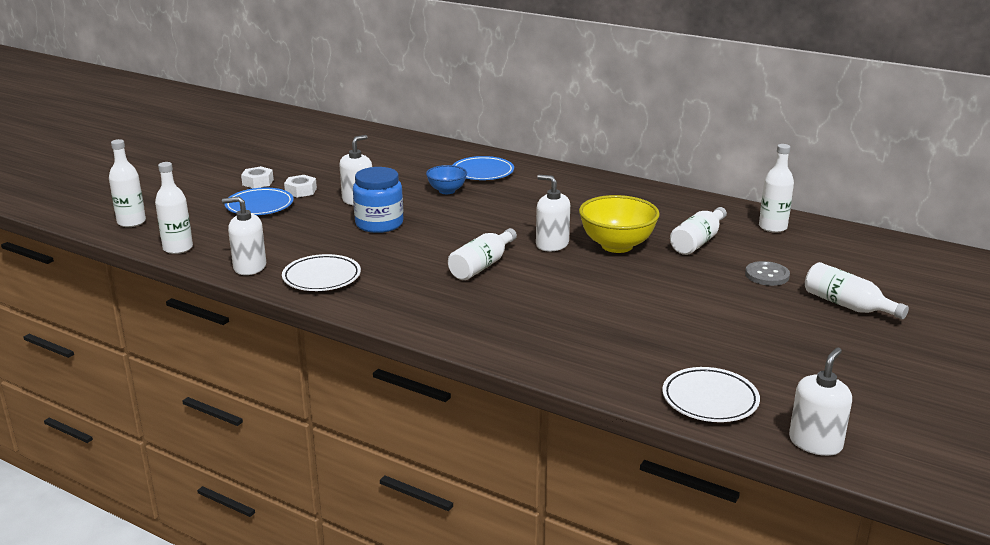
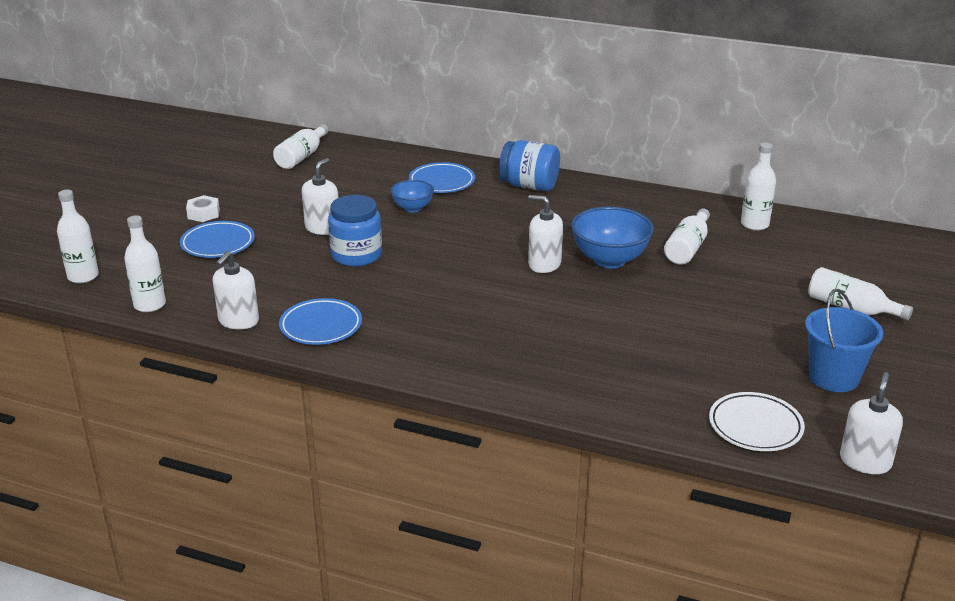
camera: 10 degrees left, 5 degrees up
white soap dispenser [222,196,266,275] -> white soap dispenser turned 60 degrees counterclockwise [213,251,259,330]
white plate [282,254,361,291] -> blue plate [279,298,362,345]
white nut [284,175,317,198] -> none
white bottle [448,228,517,280] -> white bottle moved to [273,124,328,169]
yellow bowl [579,195,660,253] -> blue bowl [571,207,654,268]
grey button [745,261,790,286] -> none
none -> blue jar [499,140,560,191]
none -> blue bucket [805,289,883,392]

